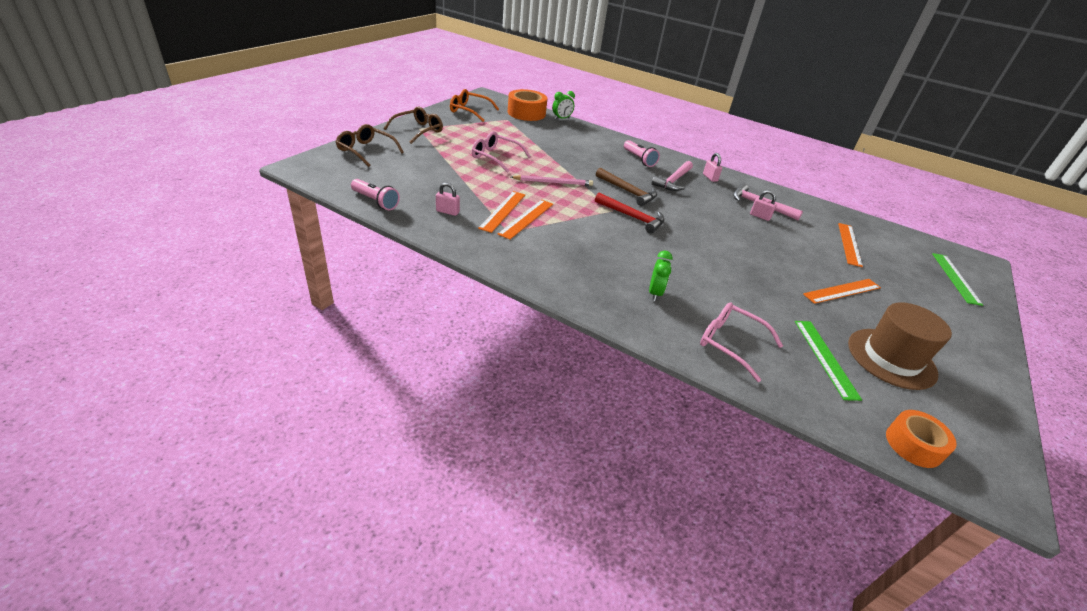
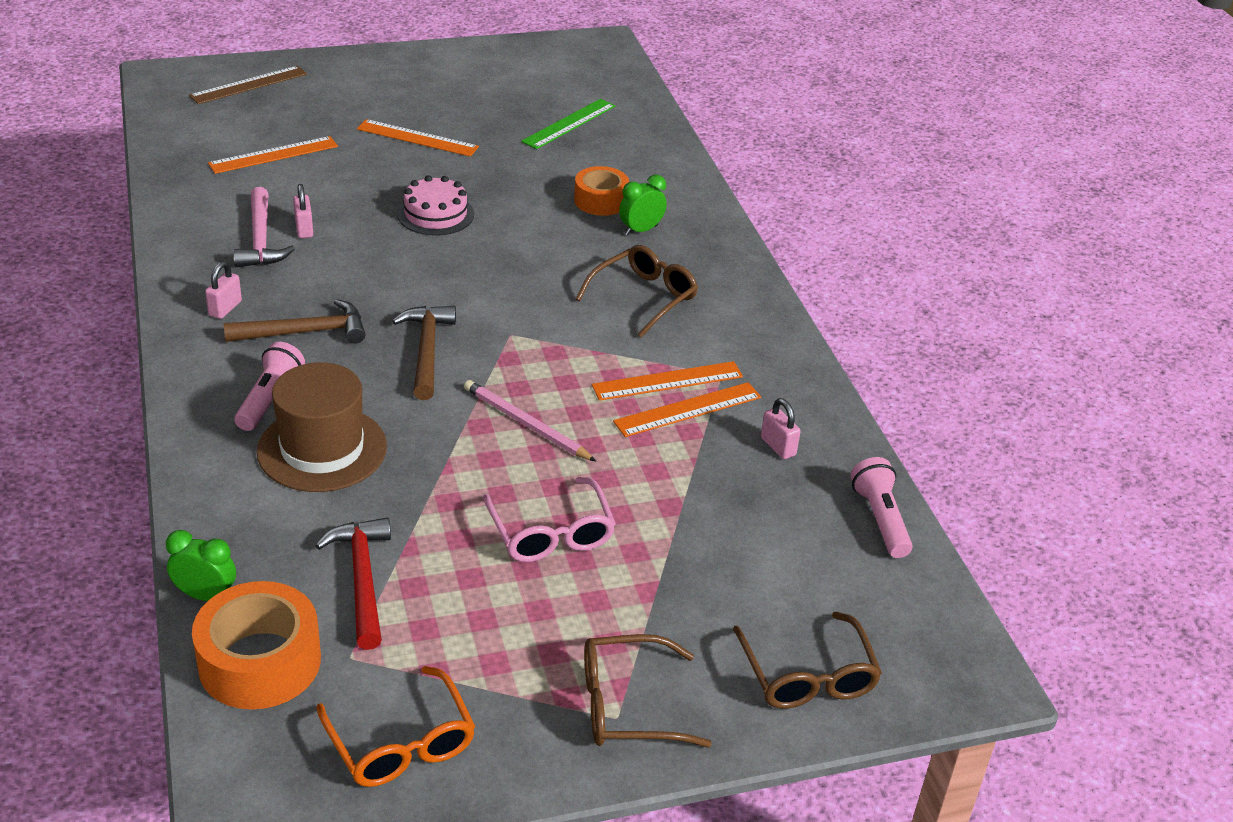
camera: 135 degrees left, 0 degrees up
red hammer [595,193,664,233] -> red hammer moved to [315,517,391,650]
pink hammer [652,161,693,191] -> brown hammer [224,299,366,344]
pink glasses [700,302,783,382] -> none
brown hat [848,302,952,390] -> brown hat moved to [257,362,387,492]
orange tape [886,410,957,468] -> orange tape moved to [574,166,629,216]
green ruler [932,253,983,306] -> brown ruler [189,66,307,104]
none -> pink cake [397,175,474,236]
none -> brown glasses [576,245,698,337]

